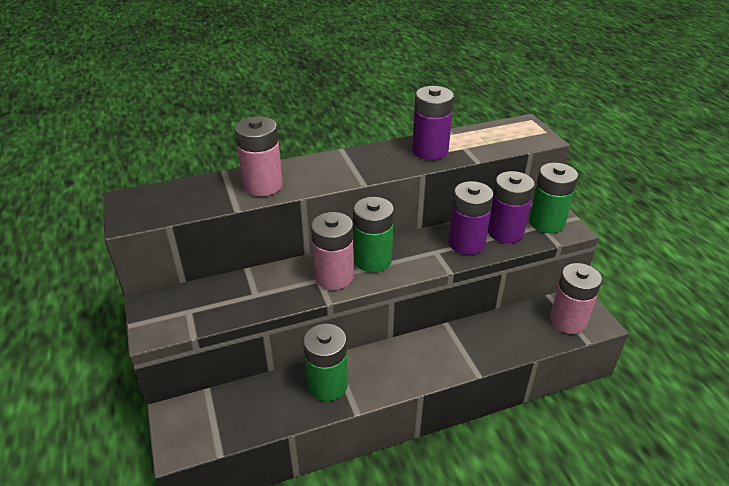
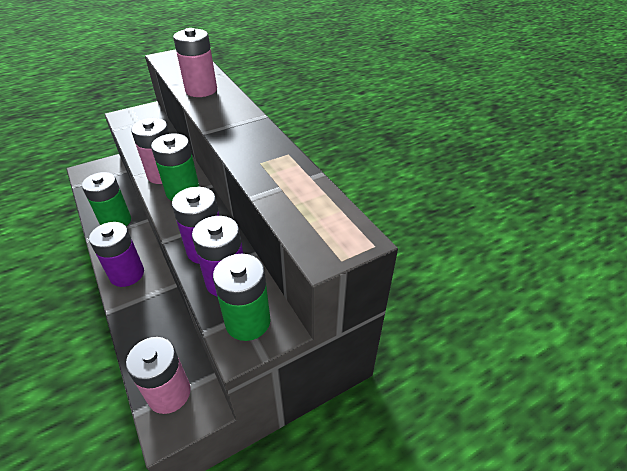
camera: 80 degrees right, 5 degrees up
purple battery [412,86,454,160] -> purple battery moved to [89,222,144,287]

